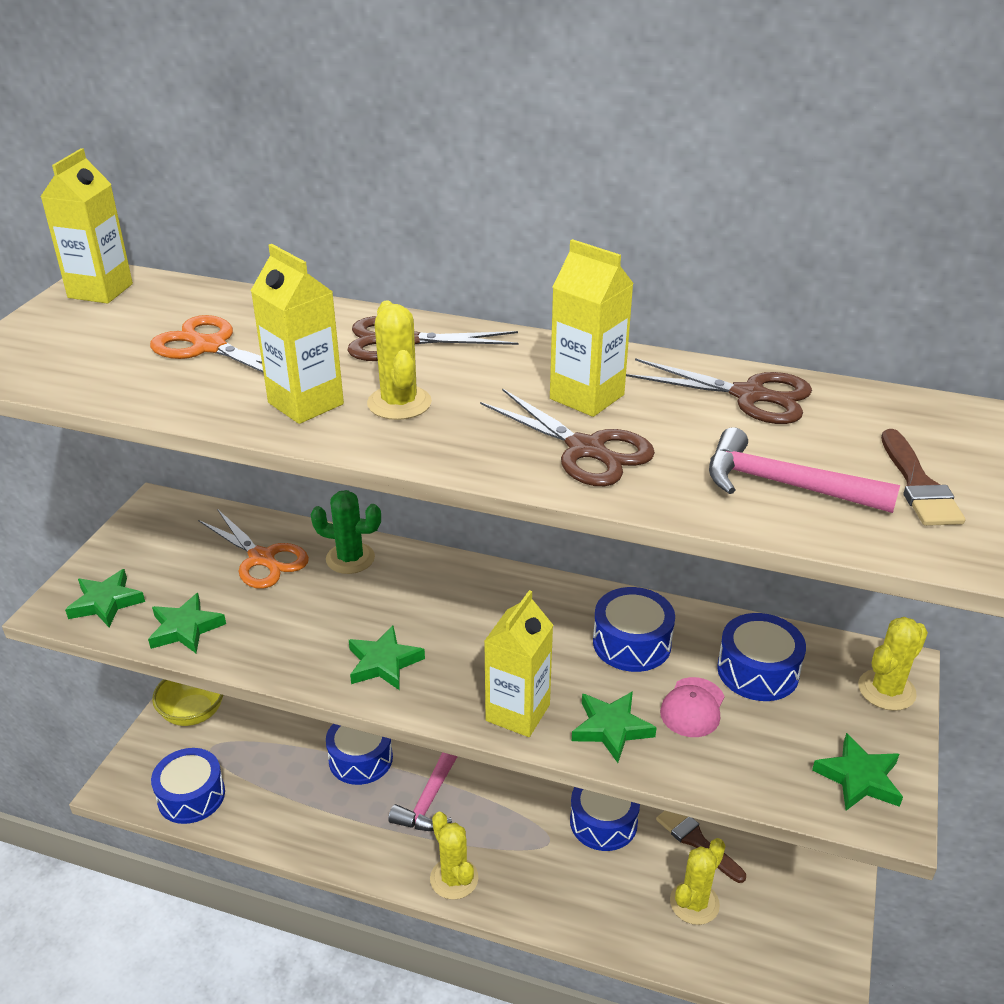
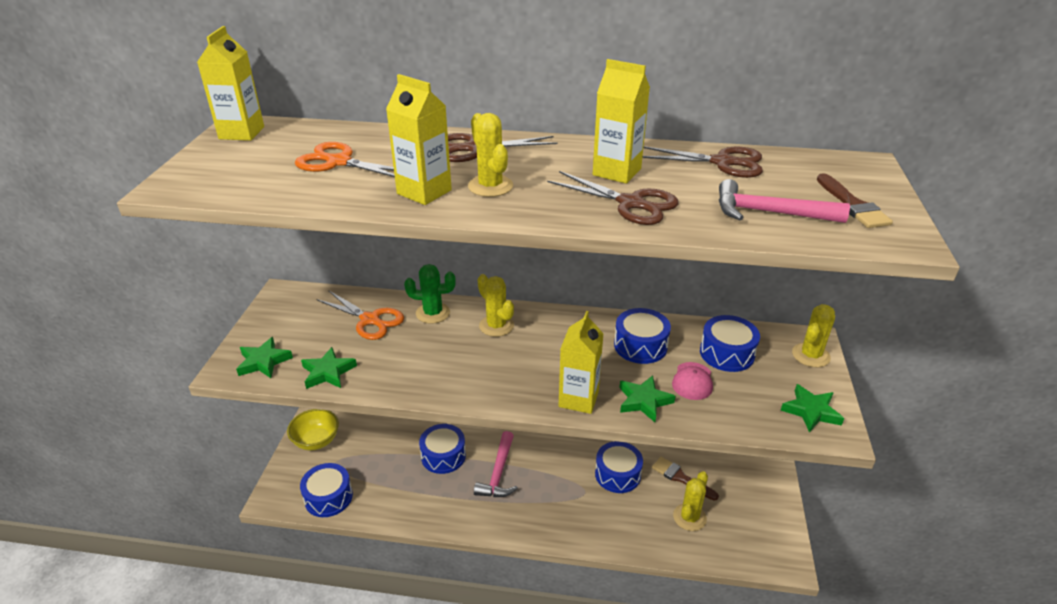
camera: 10 degrees left, 0 degrees up
green star [349,626,425,690] -> none
yellow cactus [430,812,478,900] -> yellow cactus moved to [477,274,514,337]

